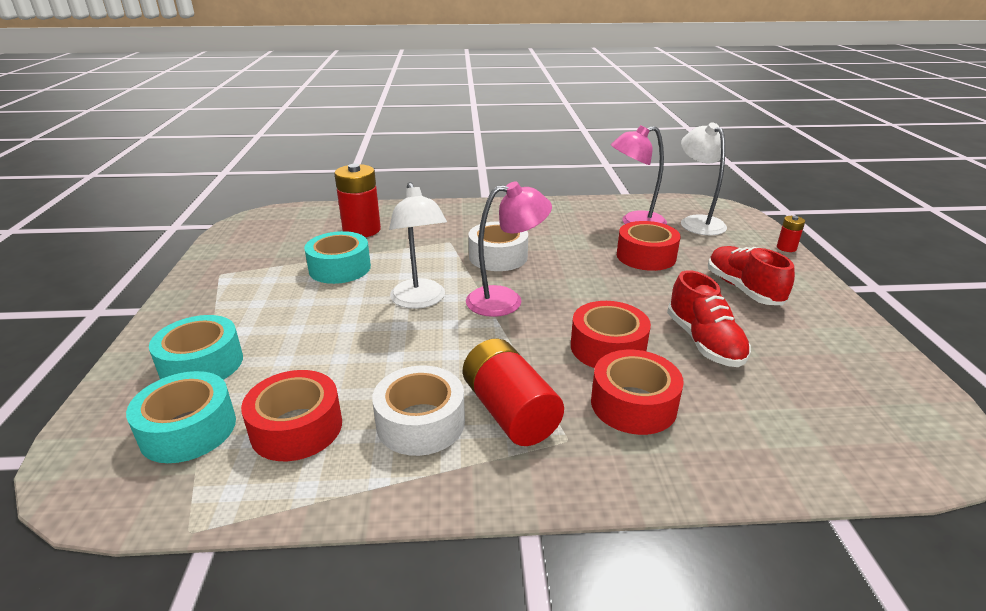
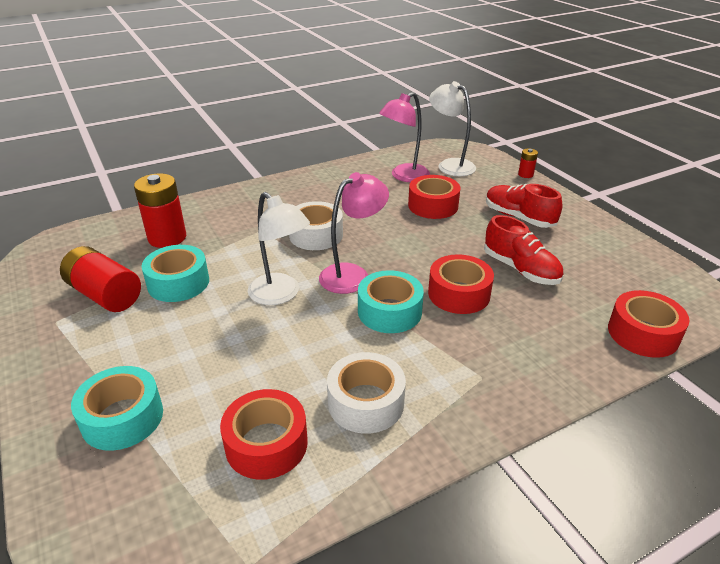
camera: 25 degrees left, 5 degrees up
turquoise tape [126,371,236,463] -> turquoise tape moved to [358,270,424,333]
red battery [463,339,564,446] -> red battery moved to [60,246,141,312]
red tape [591,350,684,435] -> red tape moved to [608,290,689,358]

